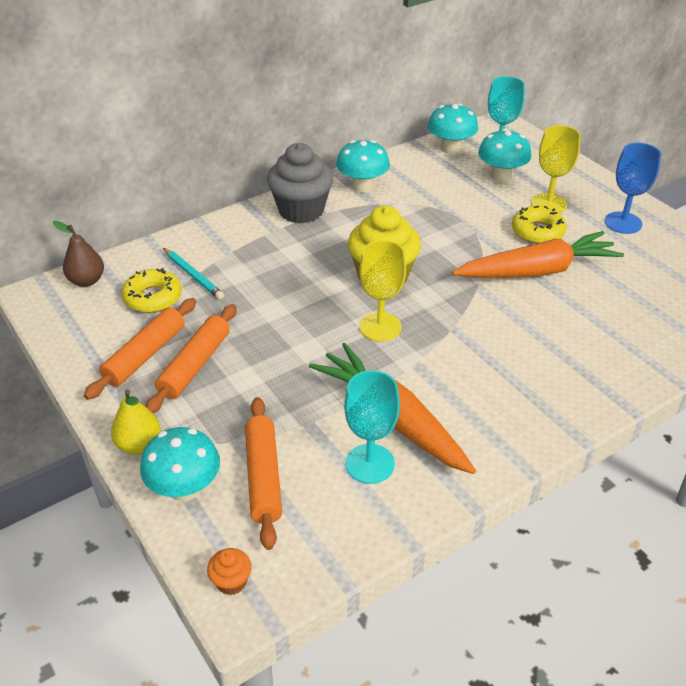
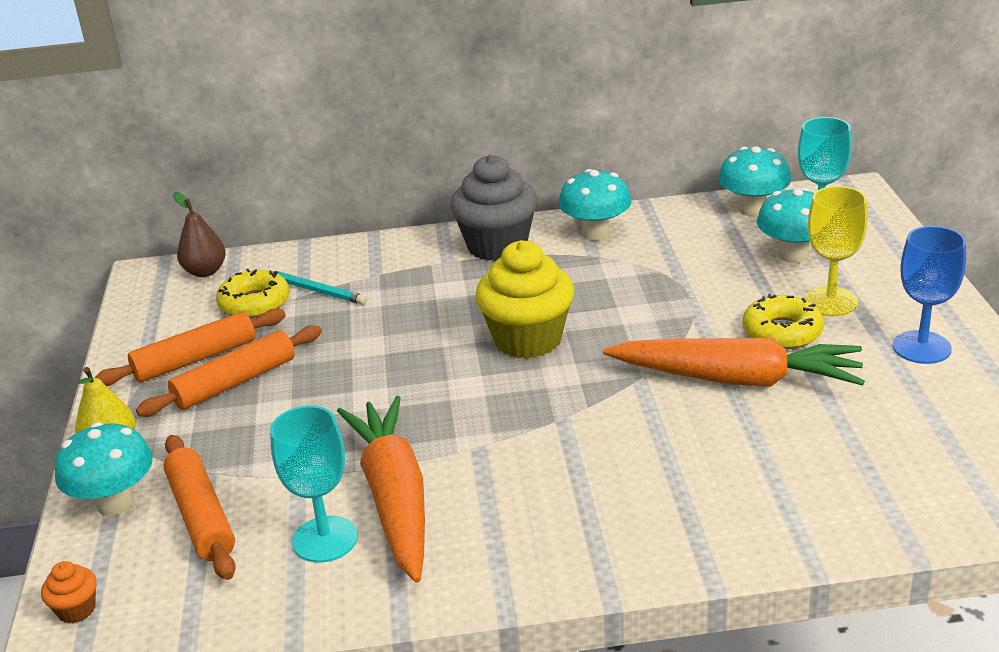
camera: 30 degrees right, 10 degrees down
turquoise pencil [163,248,224,299] -> turquoise pencil turned 45 degrees counterclockwise [273,271,367,305]
orange rolling pin [245,397,282,550] -> orange rolling pin turned 45 degrees counterclockwise [163,435,236,580]
yellow goblet [359,240,406,342] -> none

